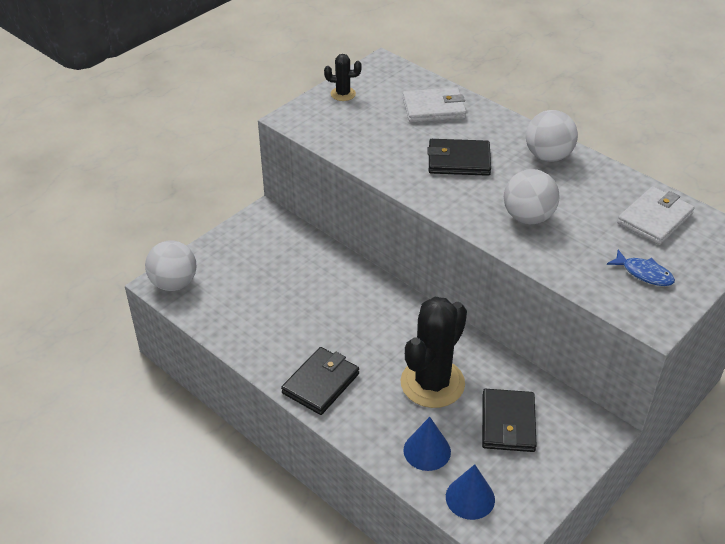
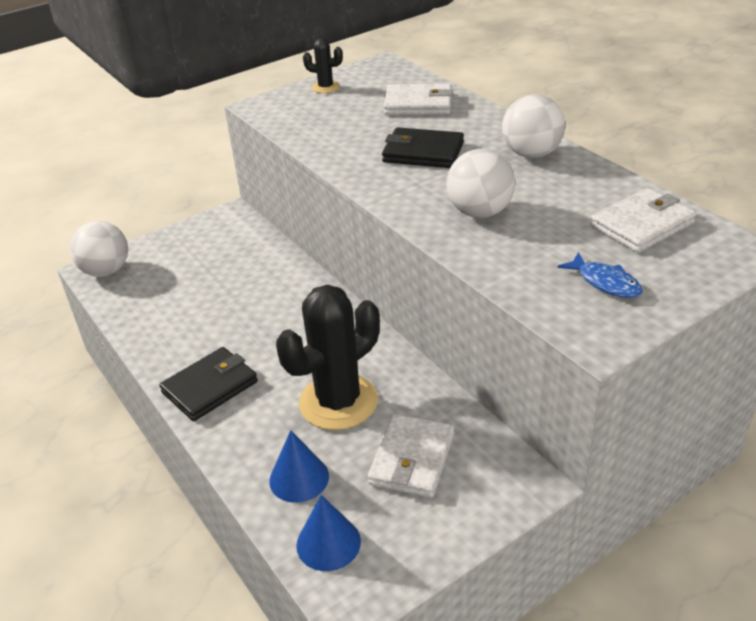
camera: 15 degrees right, 5 degrees down
black wallet [482,389,537,452] -> white wallet [368,414,454,498]

